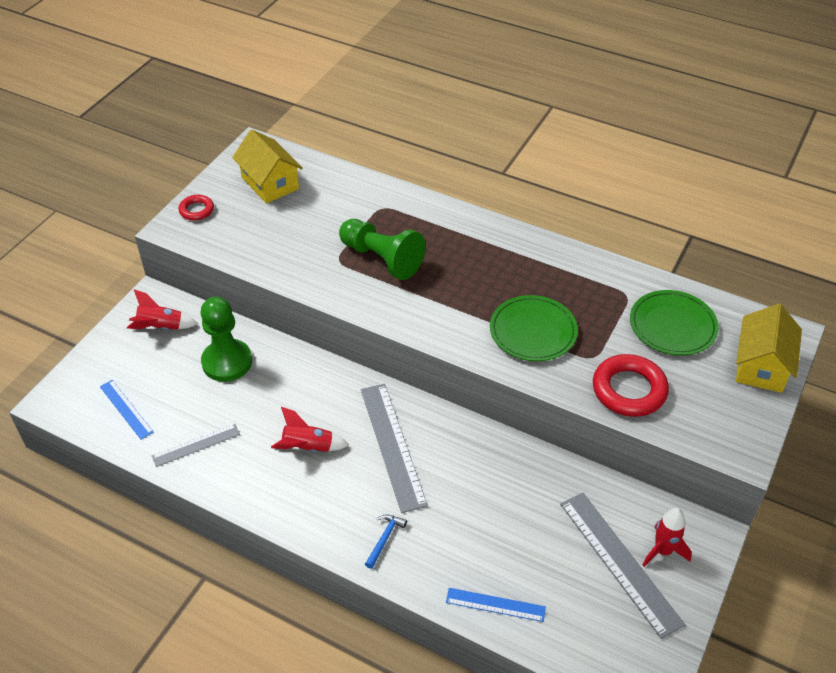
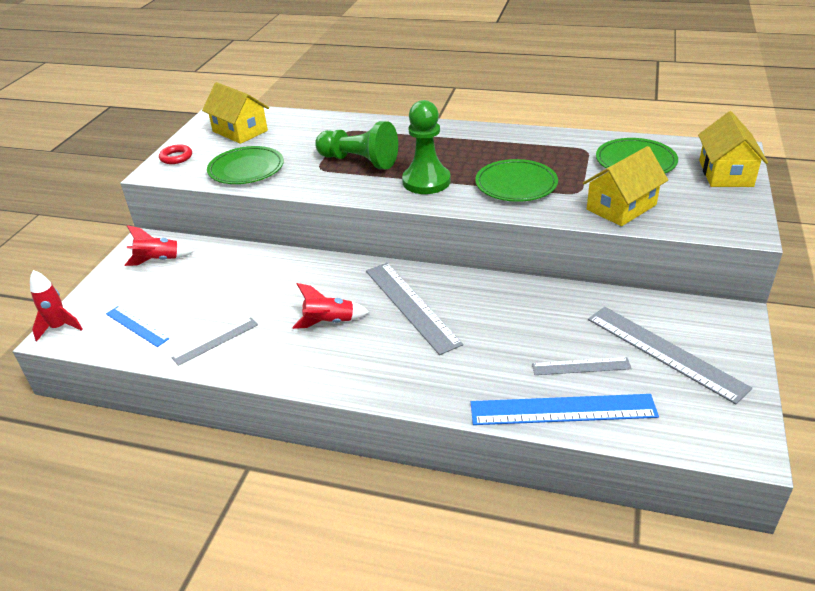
camera: 10 degrees left, 10 degrees down
green pawn [200,297,252,382] -> green pawn moved to [402,100,451,194]
blue hammer [365,514,407,569] -> none
blue ruler [446,588,546,622] -> blue ruler [471,394,659,425], size x1.78
red ring [593,354,669,417] -> yellow house [583,146,668,226]
red rocket [643,508,692,567] -> red rocket moved to [30,270,83,342]
none -> green plate [207,146,284,184]
none -> grey ruler [532,357,632,375]

